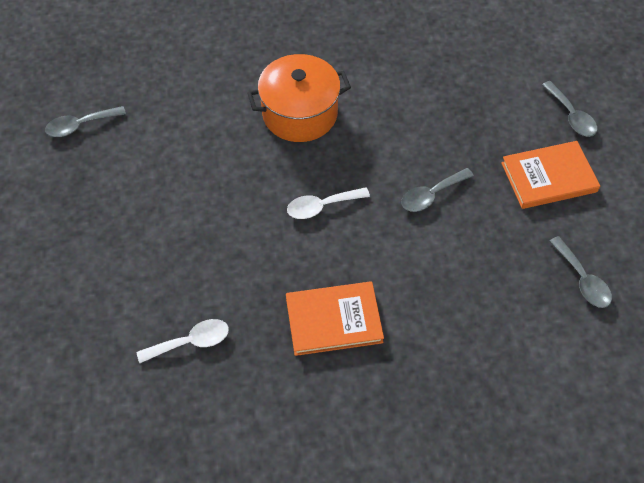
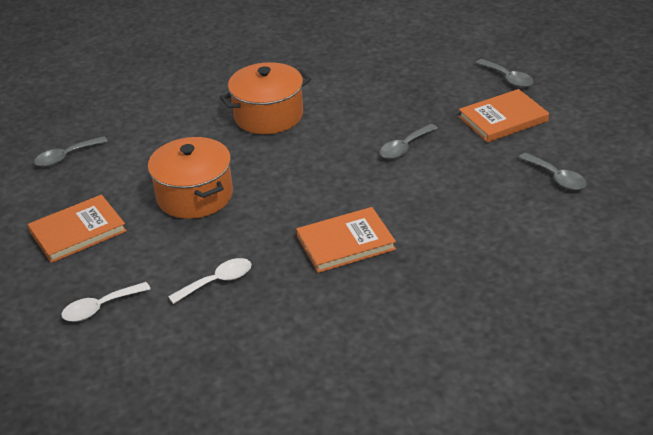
camera: 10 degrees left, 20 degrees down
white spoon [287,187,370,219] -> white spoon moved to [61,282,150,322]
none -> orange book [28,195,127,263]
none -> orange pot [148,137,233,219]

